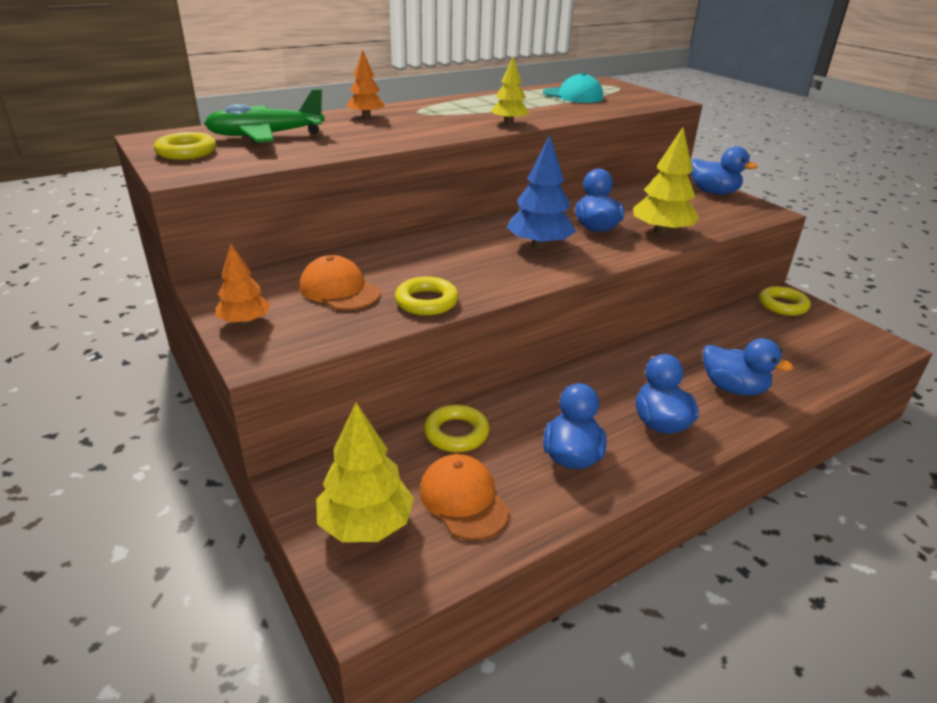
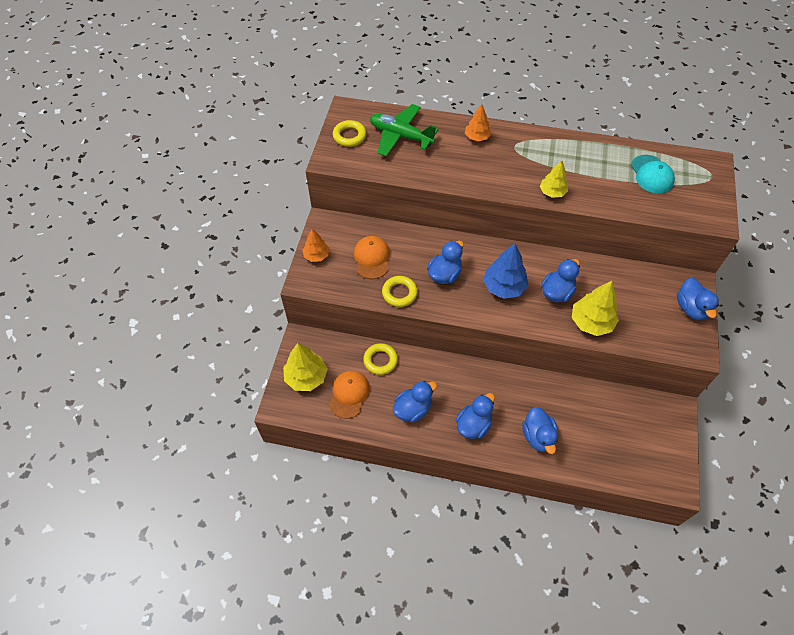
camera: 45 degrees right, 25 degrees up
yellow ring [759,286,811,316] -> none
none -> blue duck [427,241,464,284]

